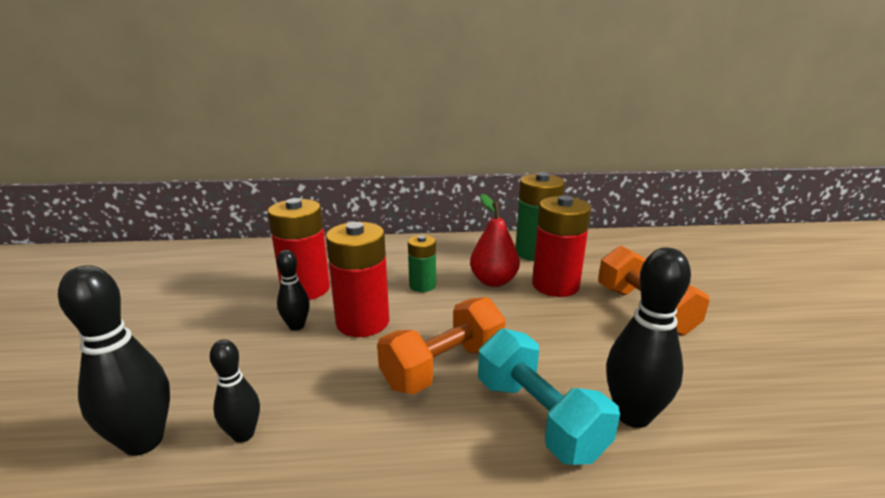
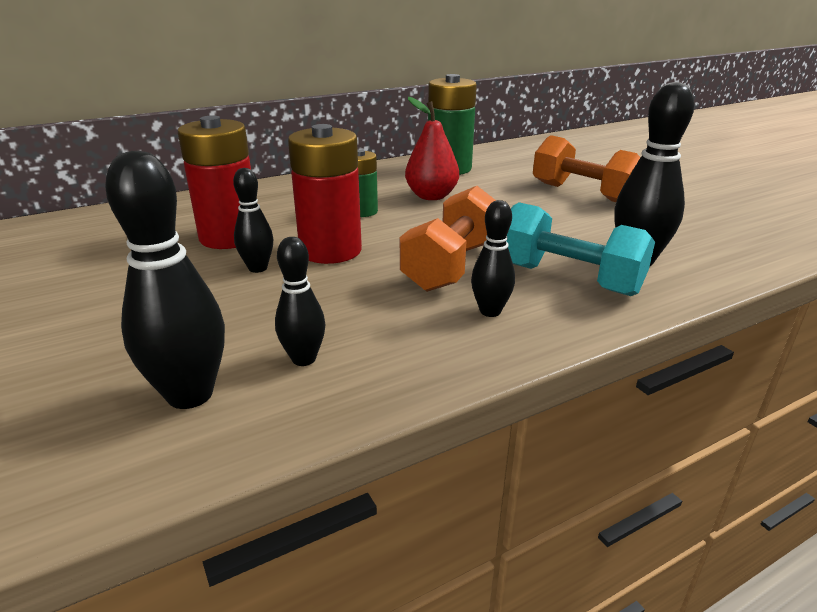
camera: 25 degrees left, 5 degrees up
red battery [532,195,591,297] -> none
none -> black bowling pin [471,200,515,317]

